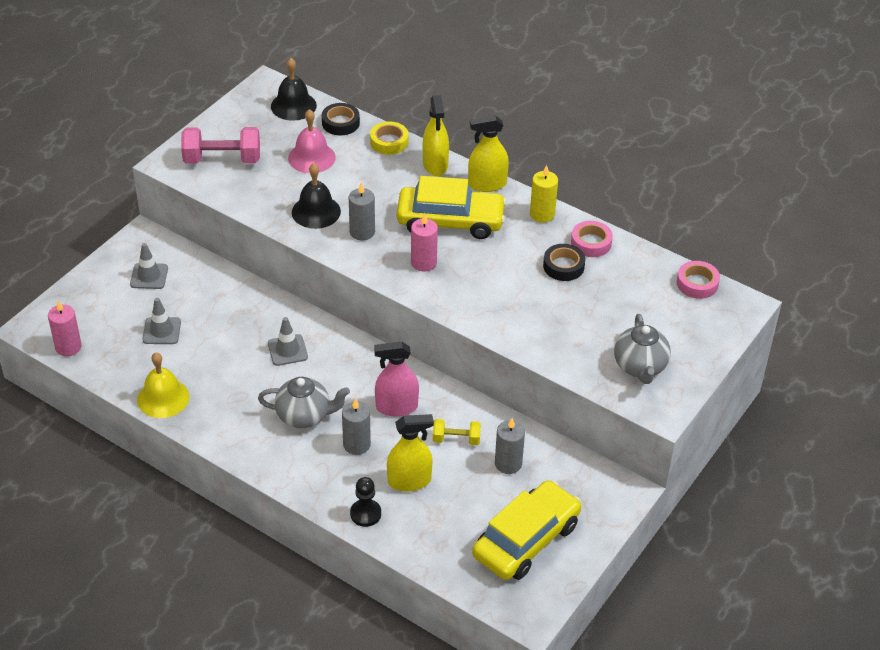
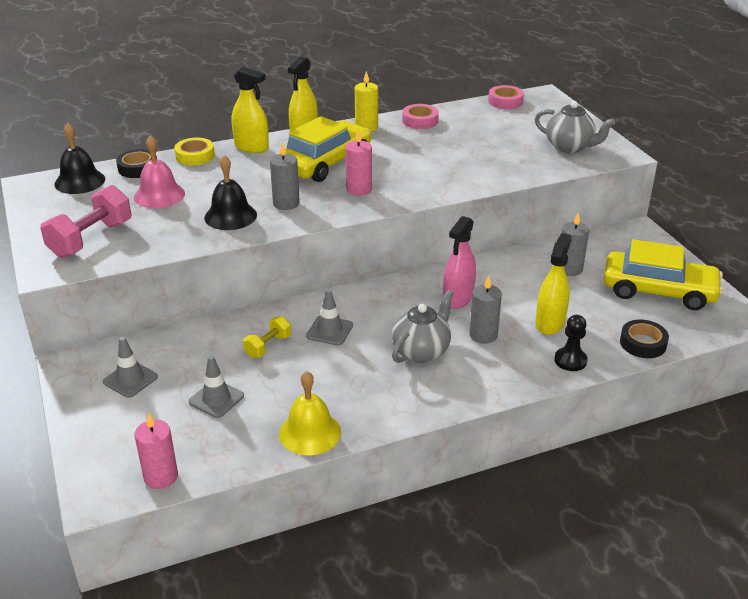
camera: 55 degrees left, 10 degrees down
yellow dumbbell [433,419,481,445] -> yellow dumbbell moved to [243,316,291,358]
yellow car [472,480,581,580] -> yellow car turned 120 degrees clockwise [604,239,723,310]
black tape [543,244,585,281] -> black tape moved to [620,319,669,358]

